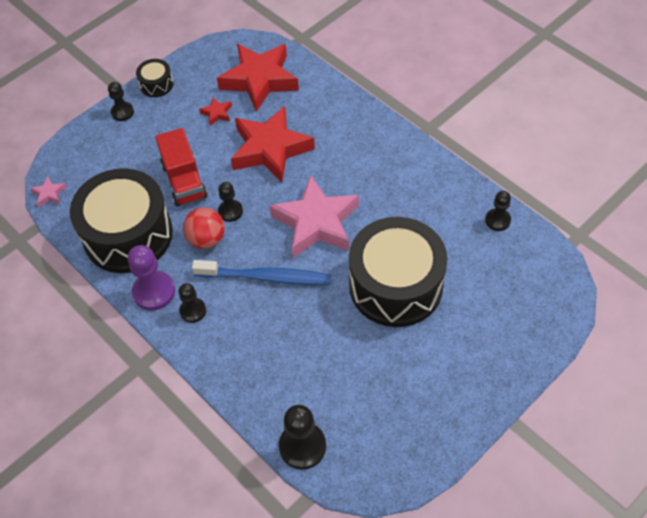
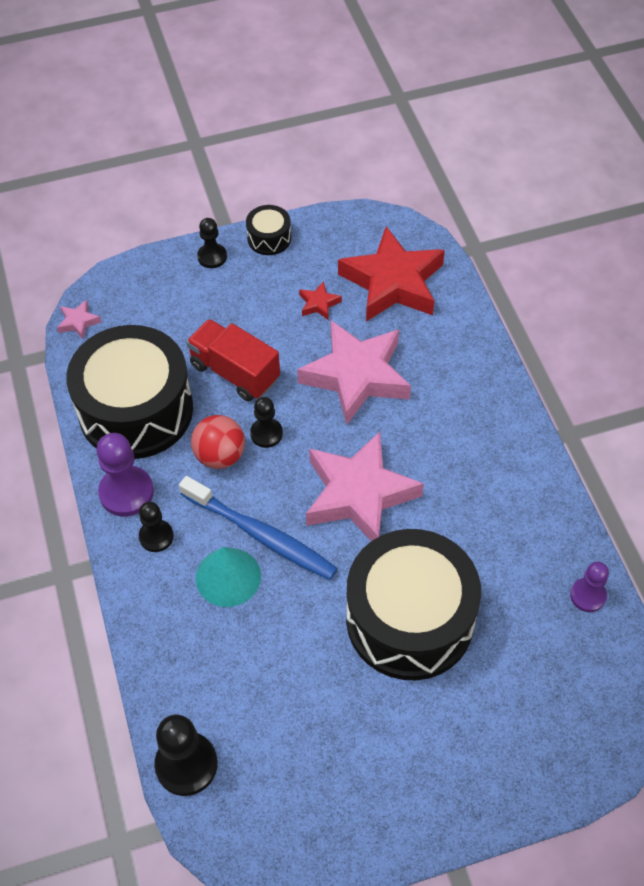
camera: 25 degrees right, 0 degrees up
red truck [155,128,208,207] -> red truck turned 120 degrees clockwise [186,319,280,402]
red star [231,106,315,182] -> pink star [297,320,411,425]
black pawn [485,191,511,231] -> purple pawn [570,562,609,612]
none -> turquoise cone [196,547,261,607]

